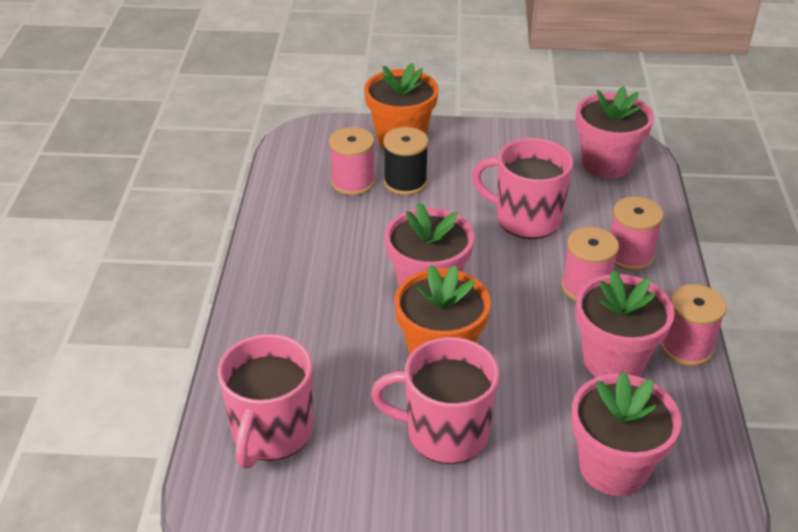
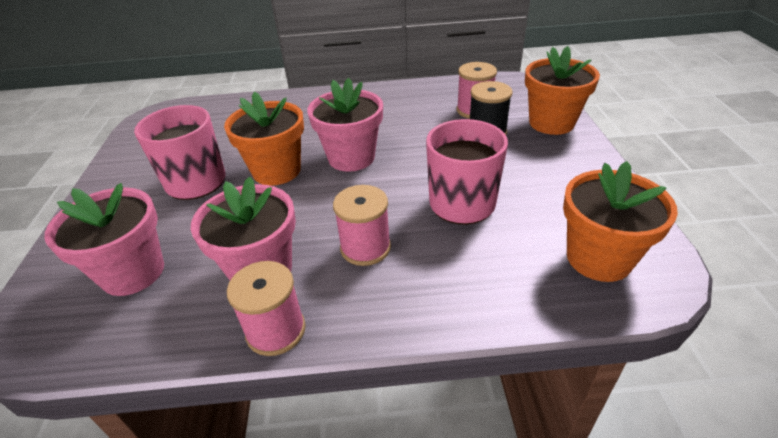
camera: 85 degrees right, 0 degrees up
pink mug [218,334,313,468] -> none
pink flower pot [576,86,654,179] -> orange flower pot [563,161,678,282]
pink spool [610,197,664,271] -> none

